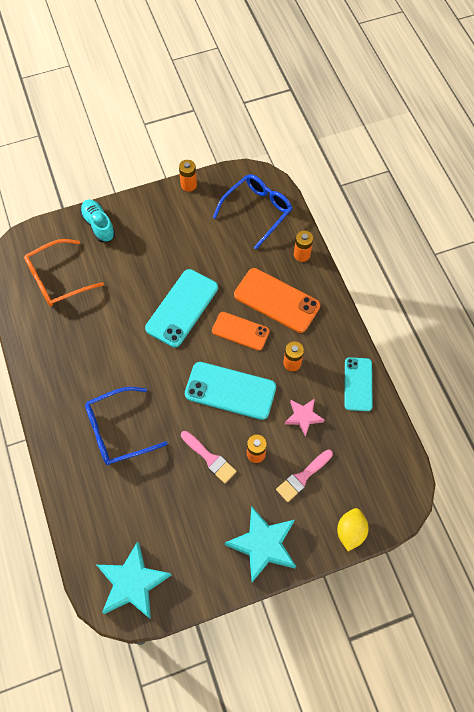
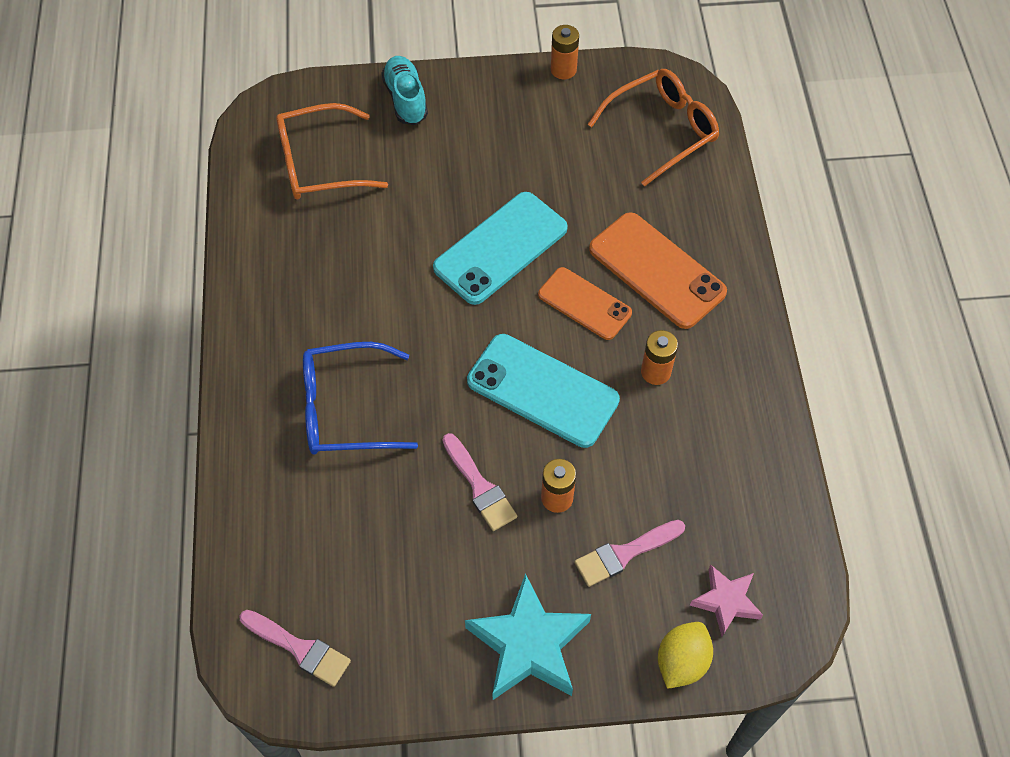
camera: 15 degrees right, 5 degrees down
turquoise star [97,541,171,619] -> pink brush [240,610,351,687]
blue glasses [213,174,293,249] -> orange glasses [588,69,719,187]
pink star [285,398,324,437] -> pink star moved to [690,565,763,636]
orange battery [294,230,313,262] -> none
turquoise phone [344,357,373,411] -> none

